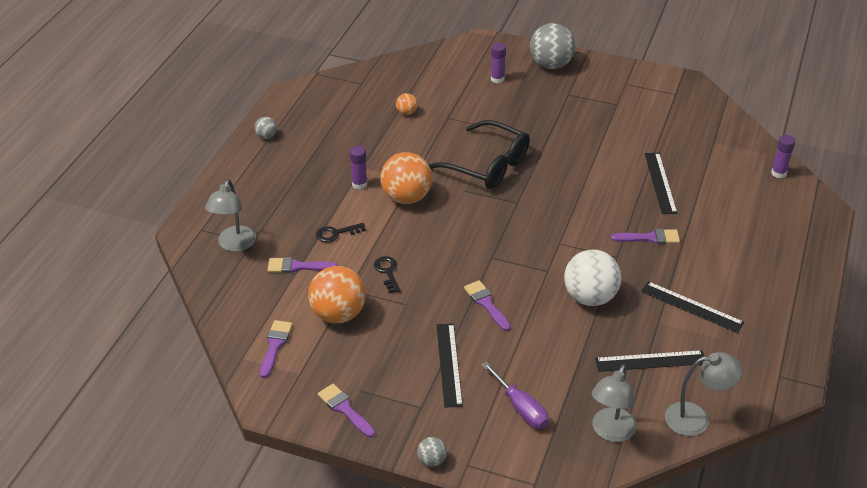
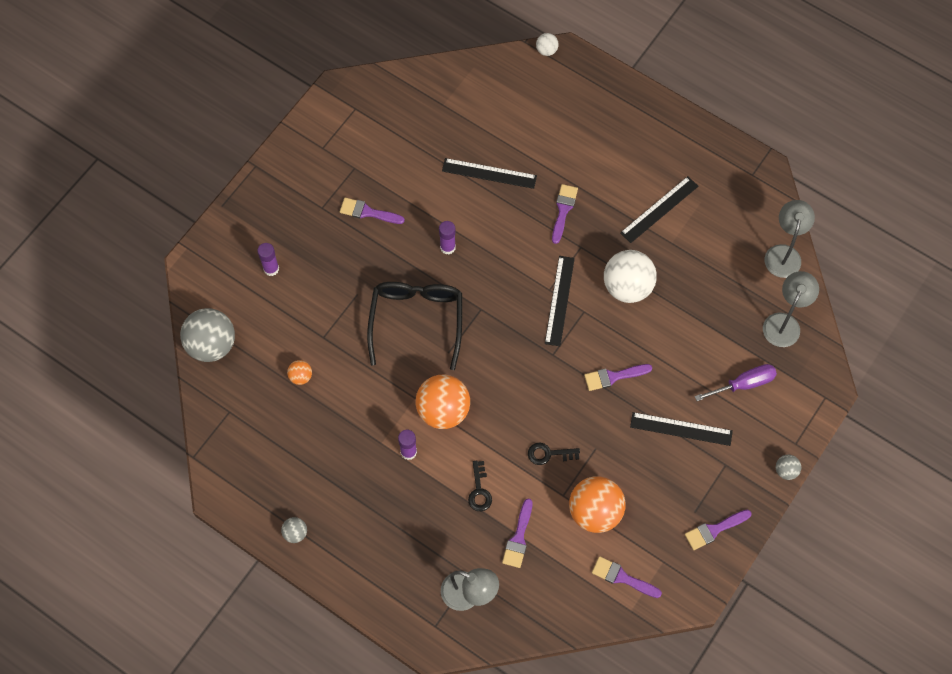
camera: 75 degrees left, 25 degrees up
black glasses [428,120,530,189] -> black glasses turned 45 degrees counterclockwise [367,282,462,370]
grey ball [530,23,575,69] -> grey ball moved to [180,308,235,362]
grey lamp [592,364,637,442] -> grey lamp turned 105 degrees counterclockwise [763,271,819,347]
black ruler [595,350,704,372] -> black ruler moved to [545,256,575,346]
purple glue stick [771,135,795,178] -> purple glue stick moved to [439,221,456,255]
none -> purple brush [340,198,405,224]
none -> white ball [536,33,559,56]

